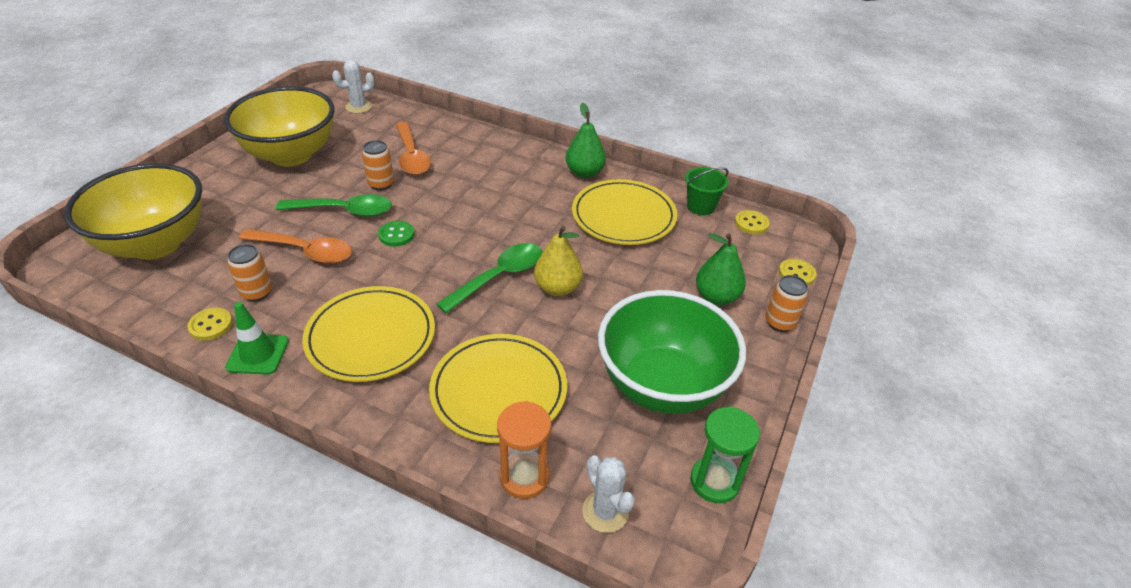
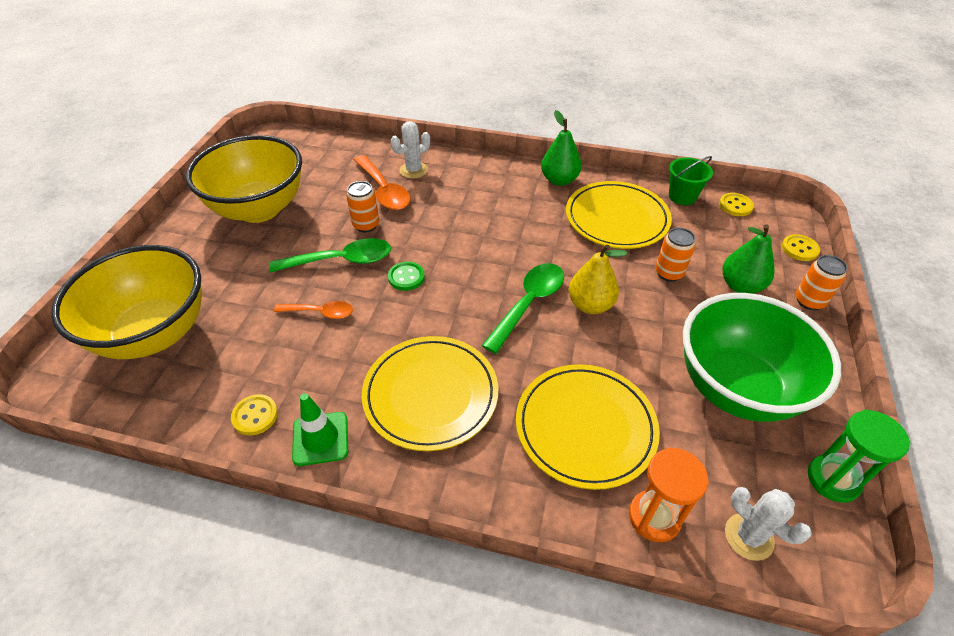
camera: 10 degrees left, 5 degrees up
orange can [227,244,272,302] -> orange can moved to [655,227,696,282]
orange spoon [239,229,352,264] -> orange spoon [274,301,353,319], size x0.62
white cactus [332,60,374,113] -> white cactus moved to [391,121,430,179]

